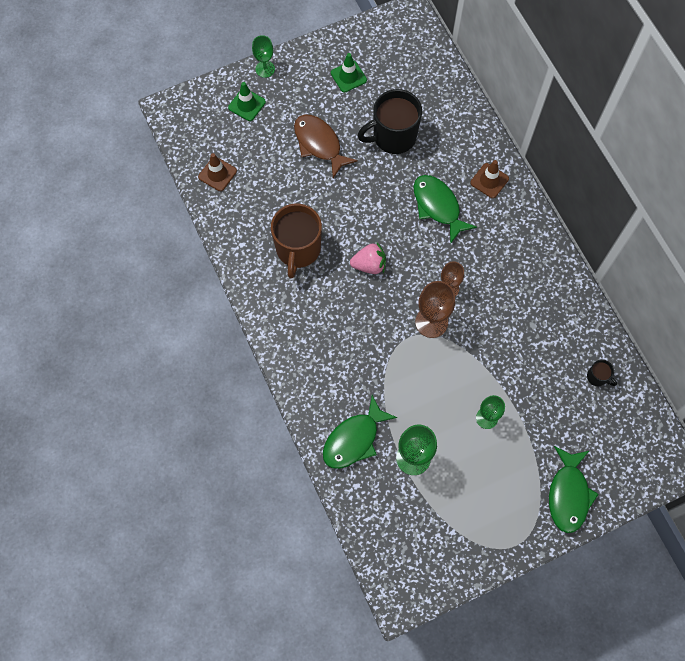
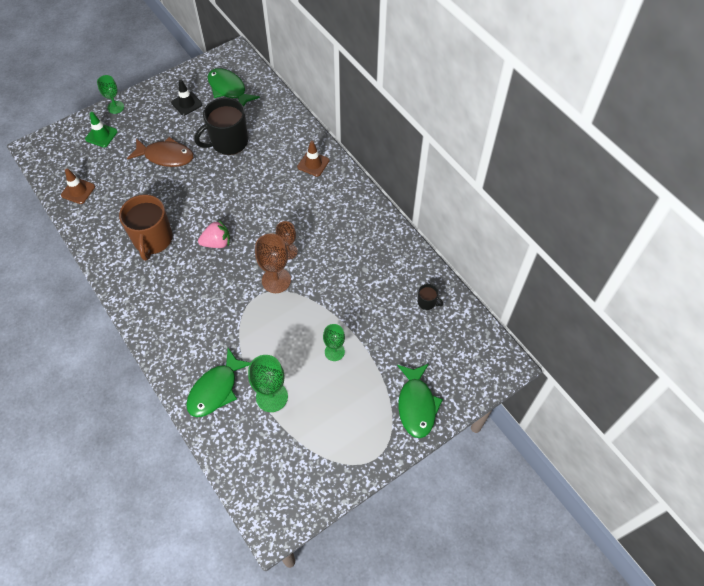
camera: 10 degrees left, 10 degrees down
brown fish [294,115,358,178] -> brown fish turned 150 degrees clockwise [127,137,194,167]
green traffic cone [331,53,367,92] -> black traffic cone [171,80,203,116]
green fish [413,175,477,244] -> green fish moved to [208,68,260,107]

